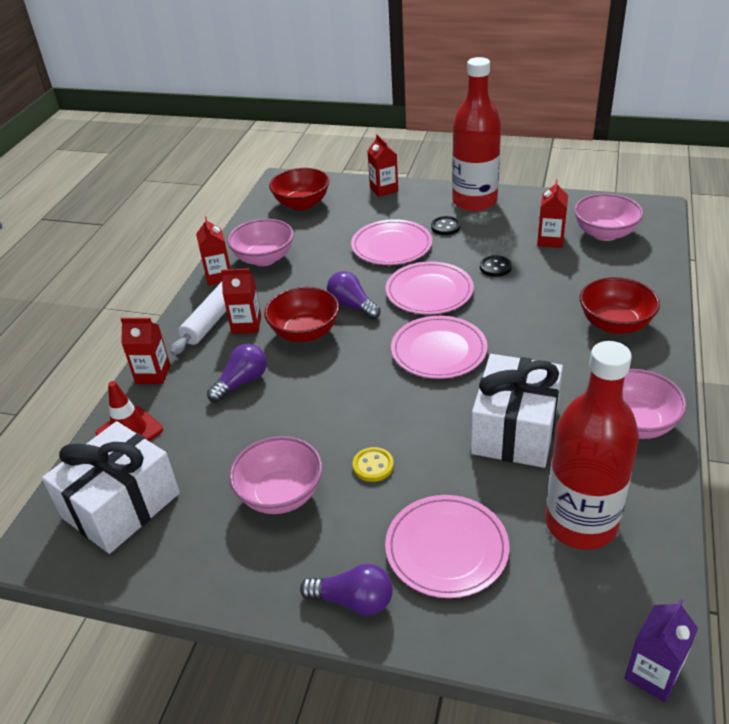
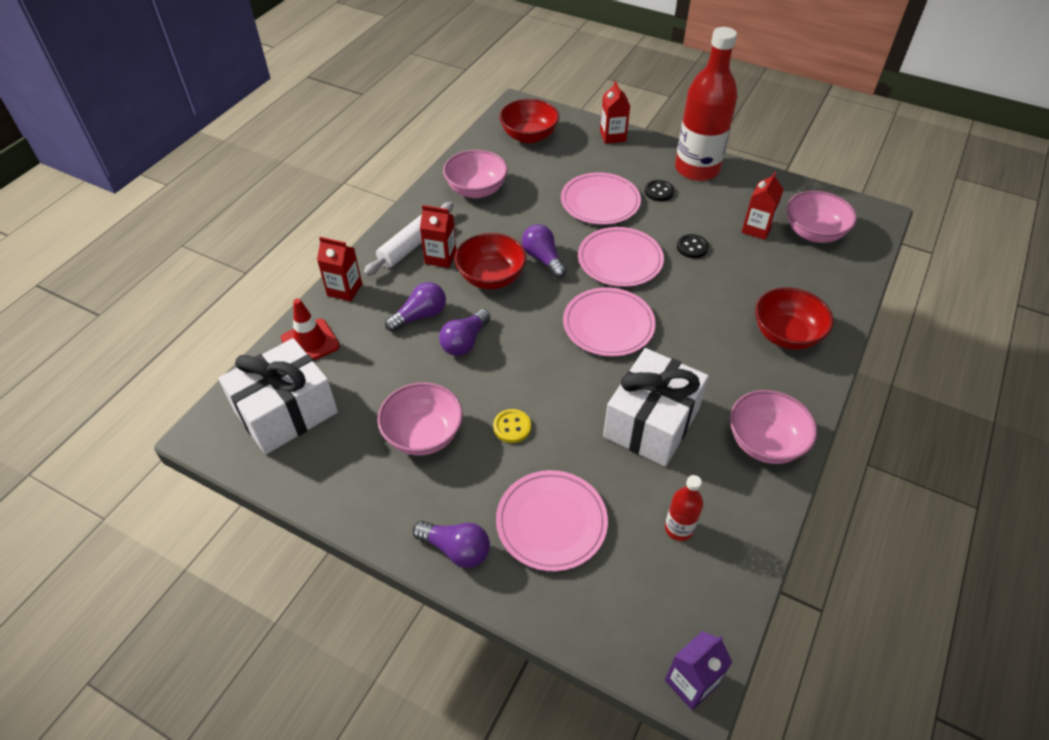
camera: 10 degrees right, 10 degrees up
red carton [196,217,231,286] -> none
red bottle [545,341,639,550] -> red bottle [665,475,703,541], size x0.44
none -> purple light bulb [439,309,491,356]

